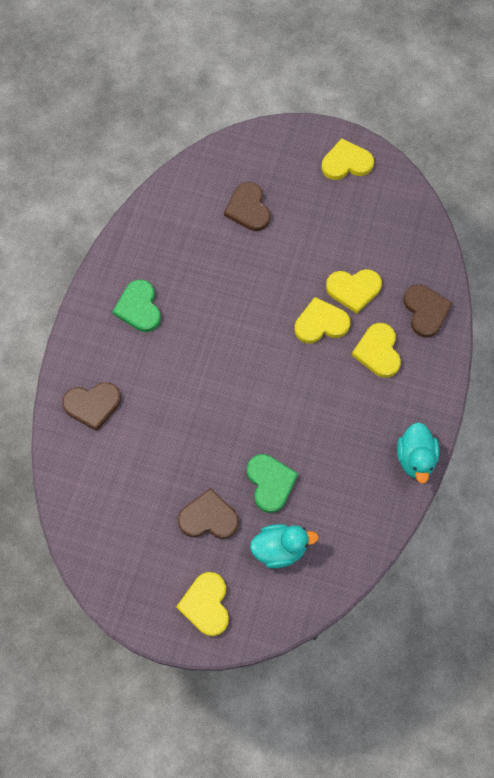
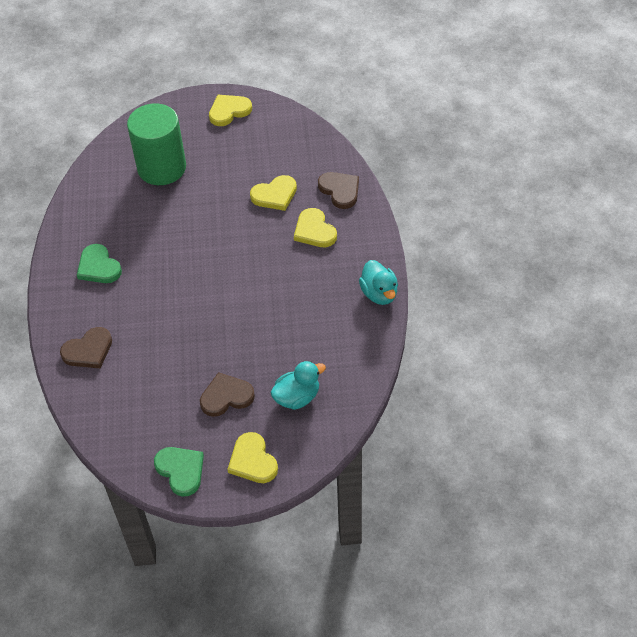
camera: 20 degrees left, 15 degrees down
brown heart [224,182,270,231] -> green cylinder [127,103,186,185]
green heart [247,454,298,513] -> green heart moved to [154,447,204,497]
yellow heart [295,297,350,343] -> none

